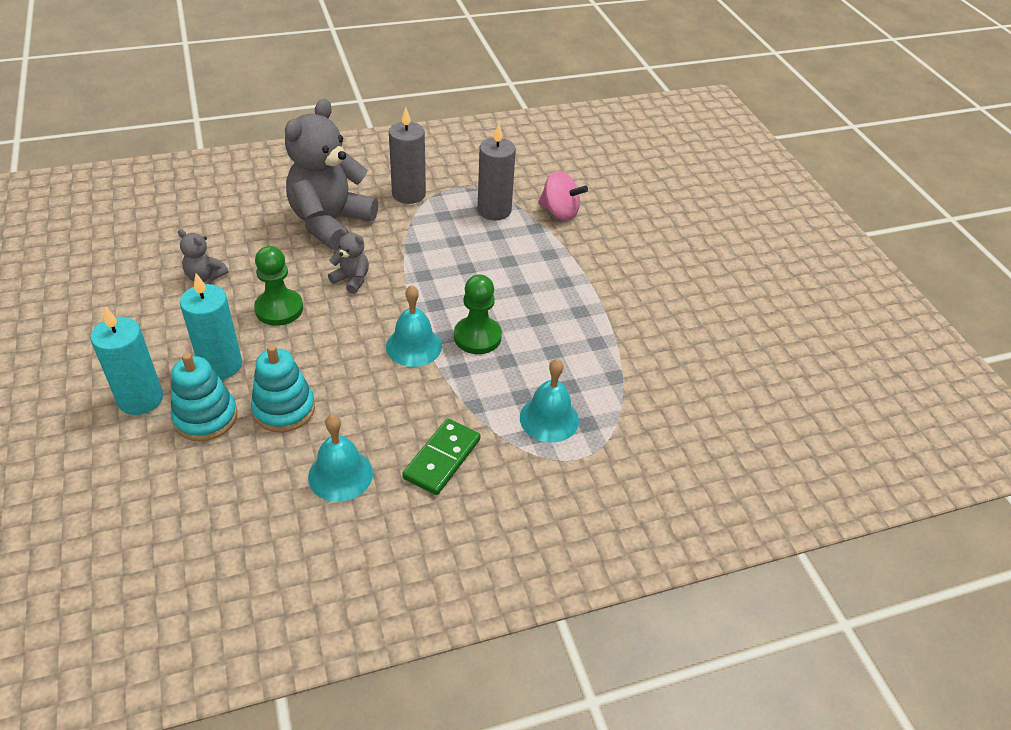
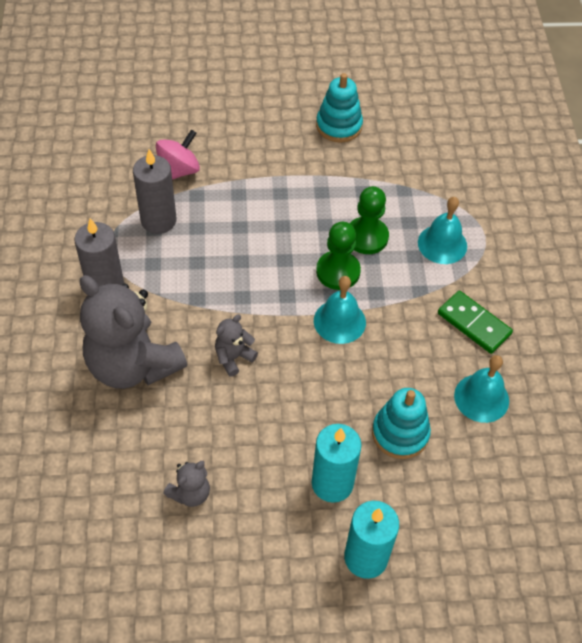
camera: 75 degrees left, 10 degrees up
turquoise stacking toy [171,353,237,441] -> turquoise stacking toy moved to [316,73,363,142]
green pawn [254,246,303,326] -> green pawn moved to [349,186,389,254]

